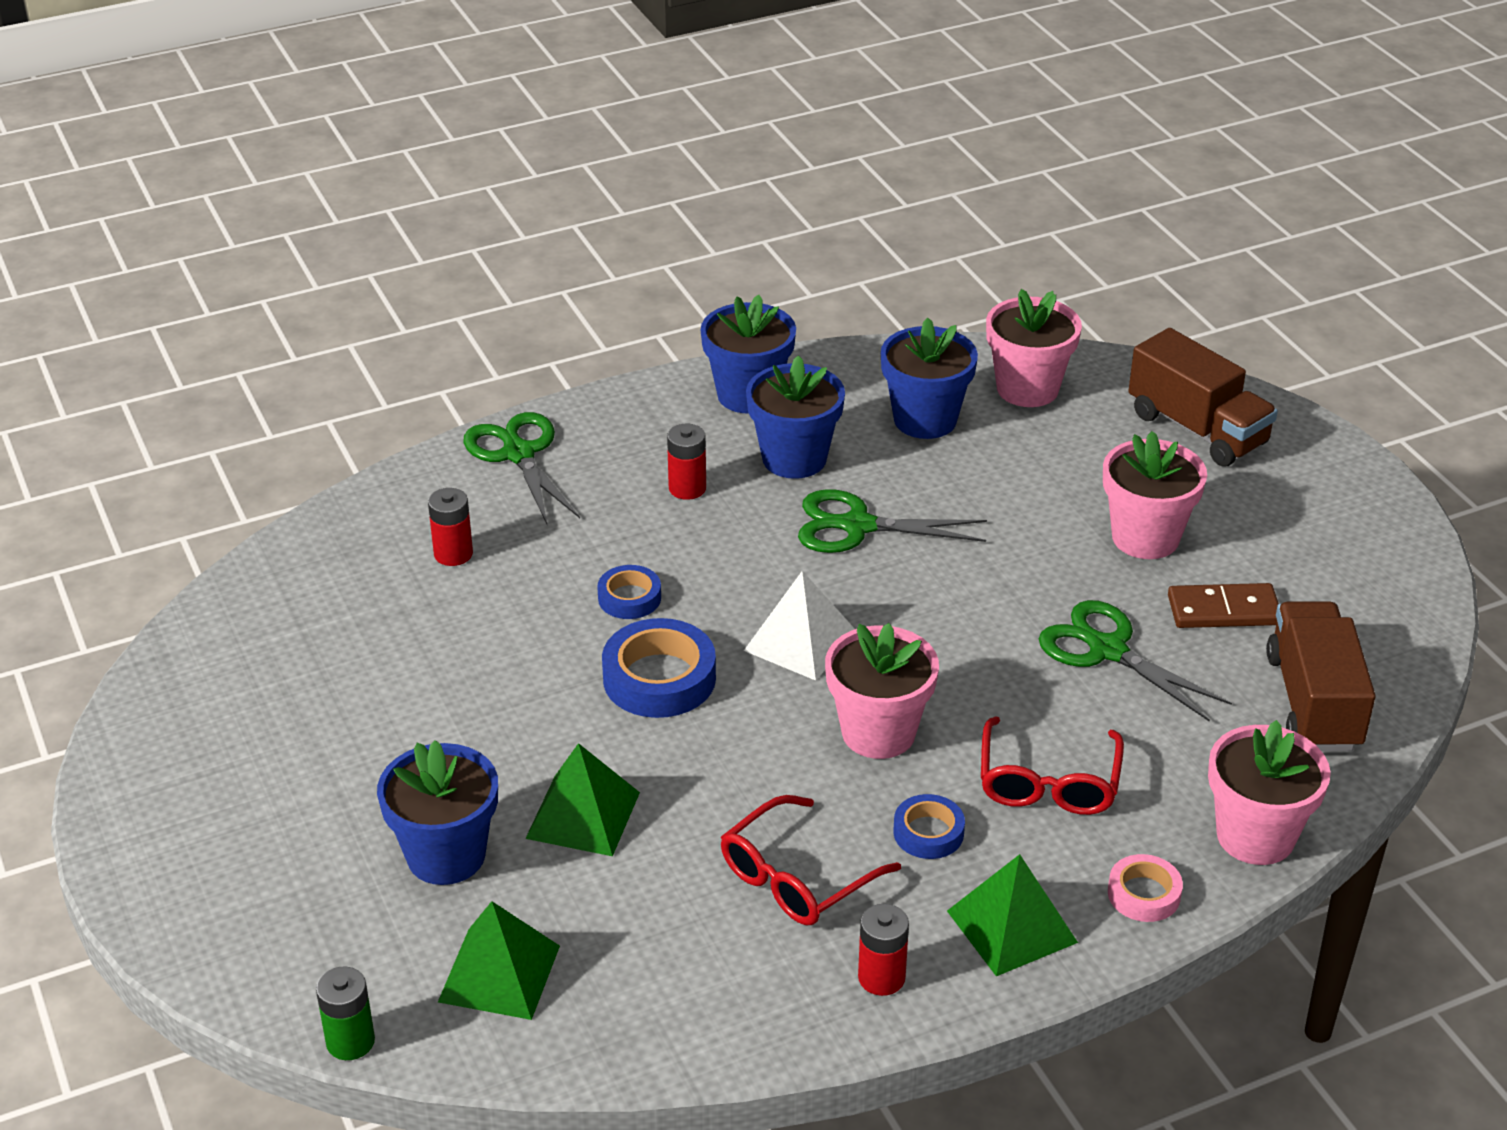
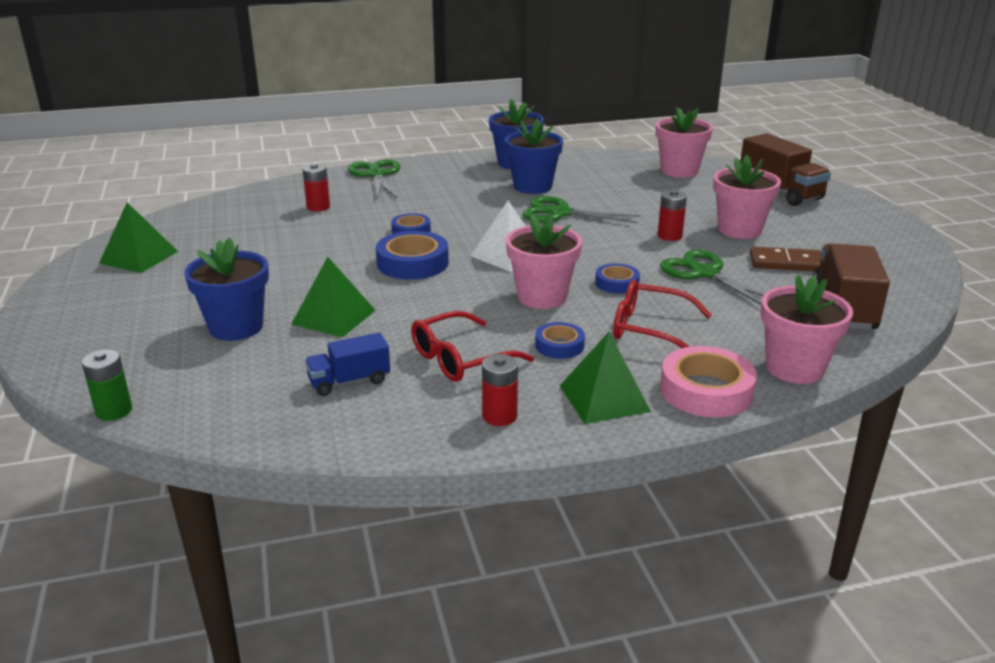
camera: 10 degrees right, 10 degrees down
green pyramid [438,901,560,1020] -> green pyramid moved to [99,202,178,273]
red battery [667,423,706,500] -> red battery moved to [658,190,687,241]
blue flower pot [881,317,978,439] -> none
red glasses [981,716,1124,815] -> red glasses turned 90 degrees clockwise [613,280,712,348]
pink tape [1108,854,1183,922] -> pink tape [660,346,757,418], size x1.72
none -> blue truck [305,333,390,396]
none -> blue tape [595,263,640,294]

